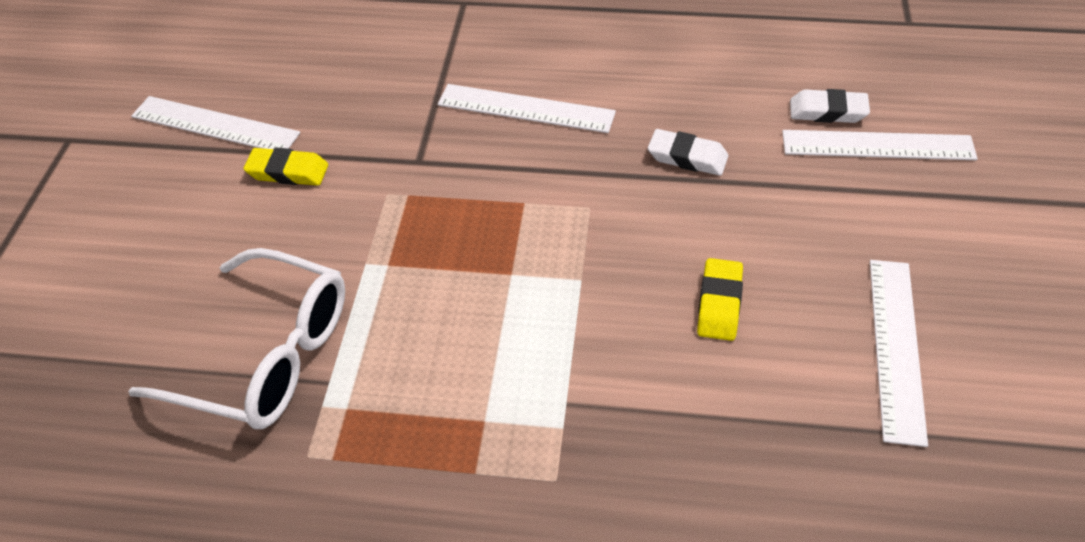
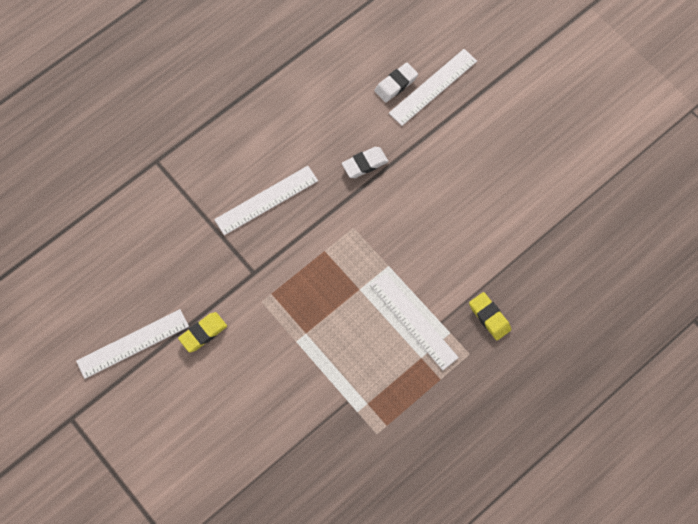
camera: 50 degrees left, 20 degrees up
white glasses [128,248,345,429] -> none
yellow eraser [697,258,743,341] -> yellow eraser moved to [469,292,511,340]
white ruler [870,260,928,447] -> white ruler moved to [370,273,459,370]

